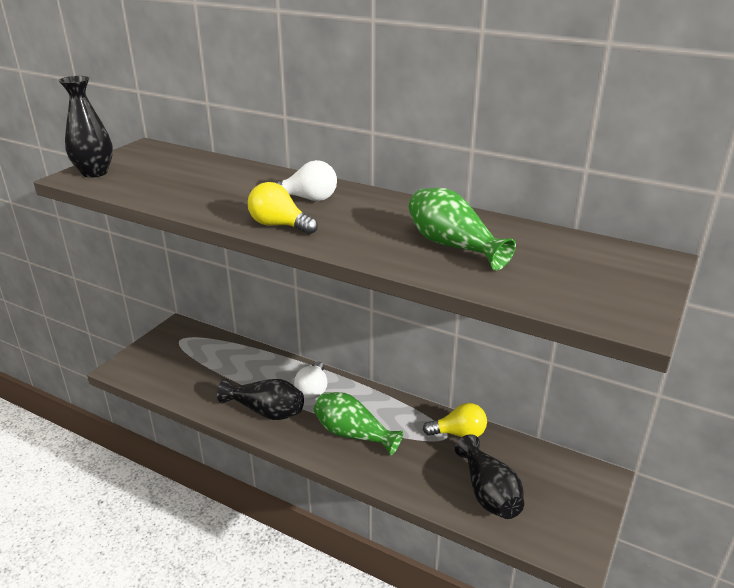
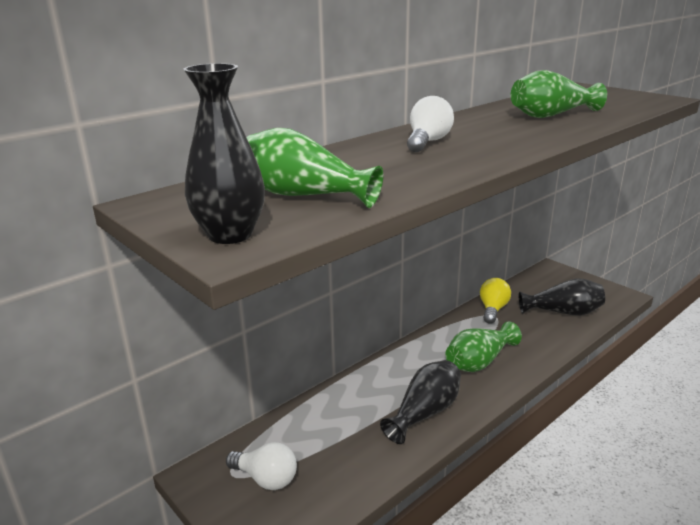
camera: 70 degrees left, 5 degrees down
yellow light bulb [248,182,318,235] -> none
white light bulb [294,361,327,399] -> white light bulb moved to [226,442,297,490]
none -> green vase [246,128,383,208]

